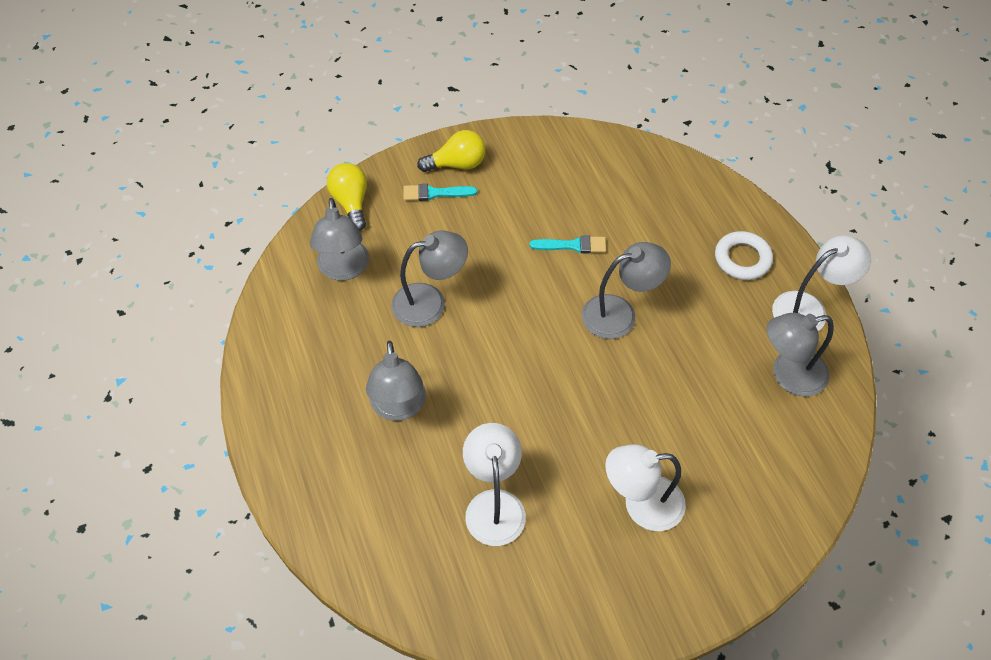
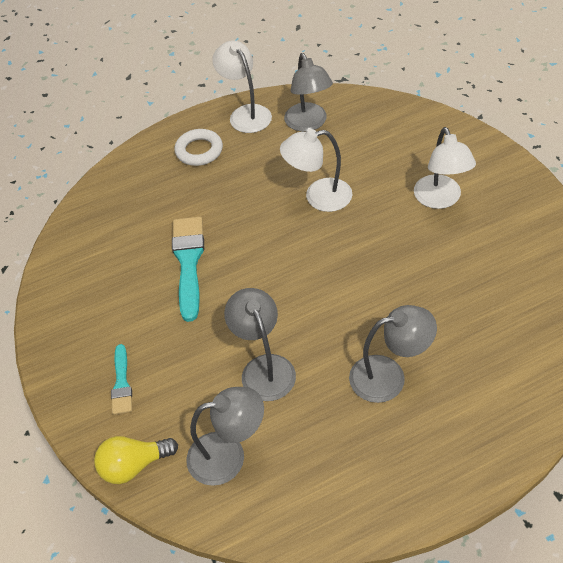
camera: 90 degrees left, 5 degrees down
yellow light bulb [417,130,486,172] -> none
white lamp [463,423,526,546] -> white lamp moved to [280,129,353,212]
turquoise brush [529,235,606,253] -> turquoise brush [172,217,204,322], size x1.76
grey lamp [582,242,671,339] -> none

